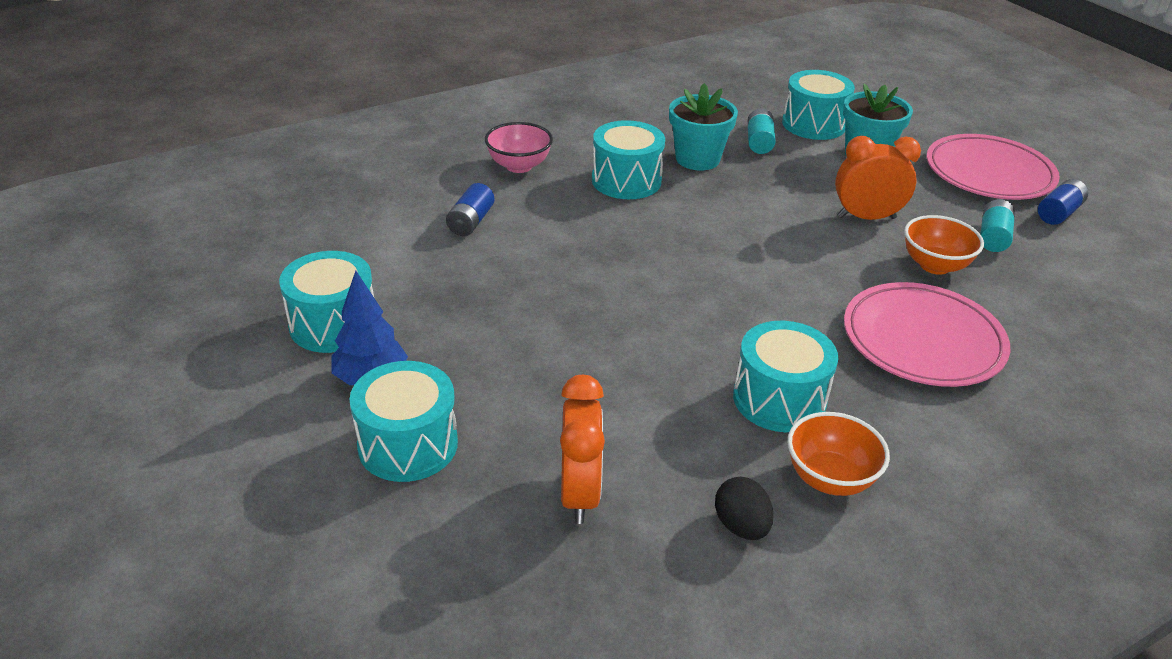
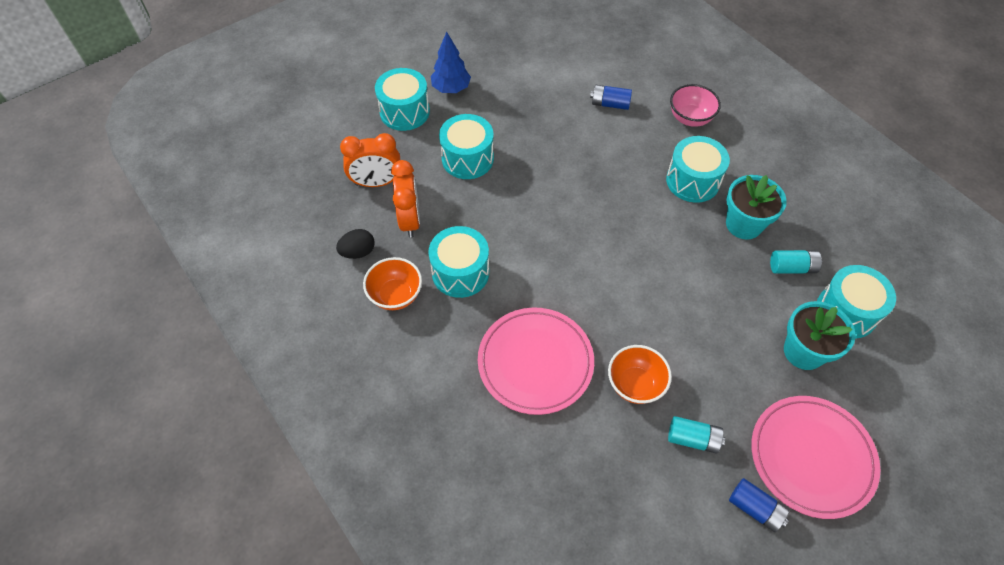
camera: 85 degrees right, 20 degrees up
turquoise drum [279,251,374,353] -> turquoise drum moved to [439,114,494,179]
orange clock [835,136,921,220] -> orange clock moved to [391,160,420,238]

